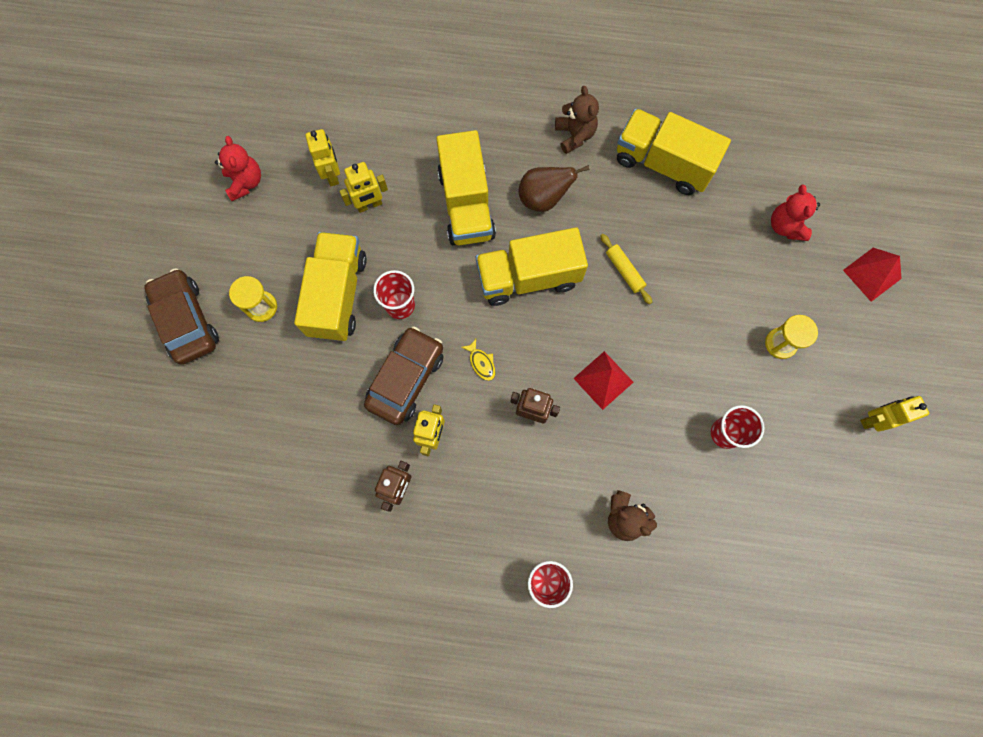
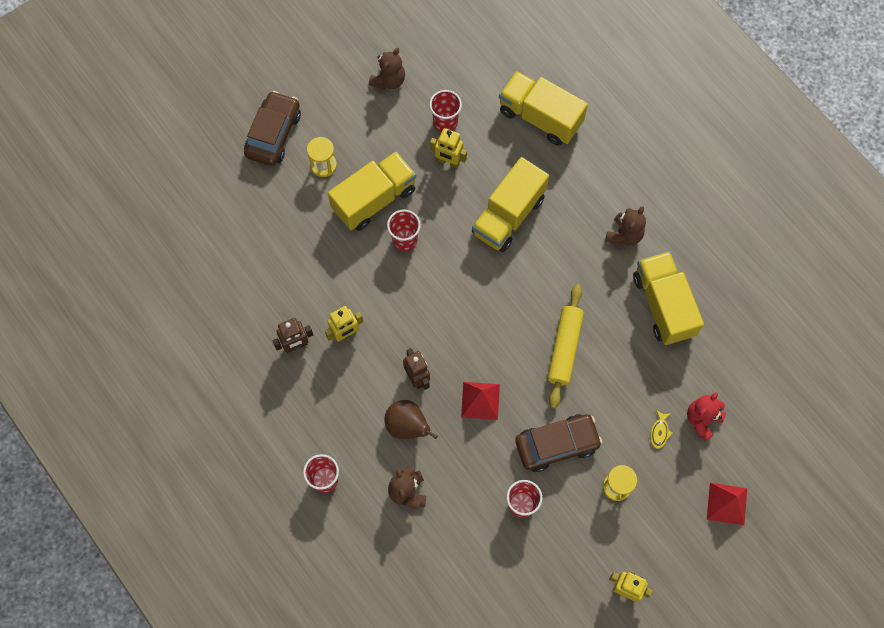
camera: 45 degrees right, 5 degrees down
red teddy bear [215,136,261,201] -> brown teddy bear [369,48,405,89]
yellow robot [305,129,340,186] -> red cup [429,90,462,132]
brown car [364,326,444,425] -> brown car moved to [515,414,602,472]
yellow fish [461,339,495,381] -> yellow fish moved to [650,410,673,449]
yellow truck [476,227,588,306] -> yellow truck moved to [499,71,588,146]
brown pear [518,165,590,212] -> brown pear moved to [384,400,438,439]
yellow rolling pin [601,234,652,304] -> yellow rolling pin [548,284,584,409], size x1.74

